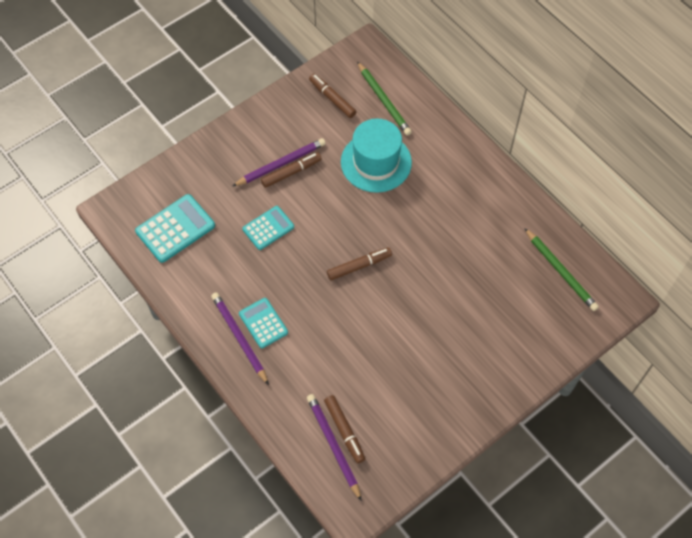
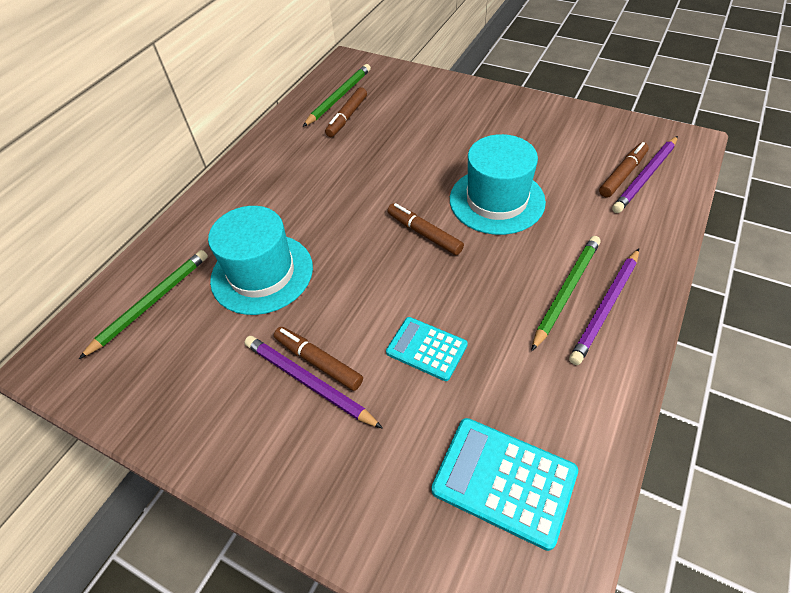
camera: 110 degrees left, 10 degrees down
turquoise calculator [239,298,288,348] -> green pencil [531,236,601,351]
brown marker [309,74,356,118] -> brown marker moved to [325,87,367,137]
none -> turquoise hat [450,134,546,235]

